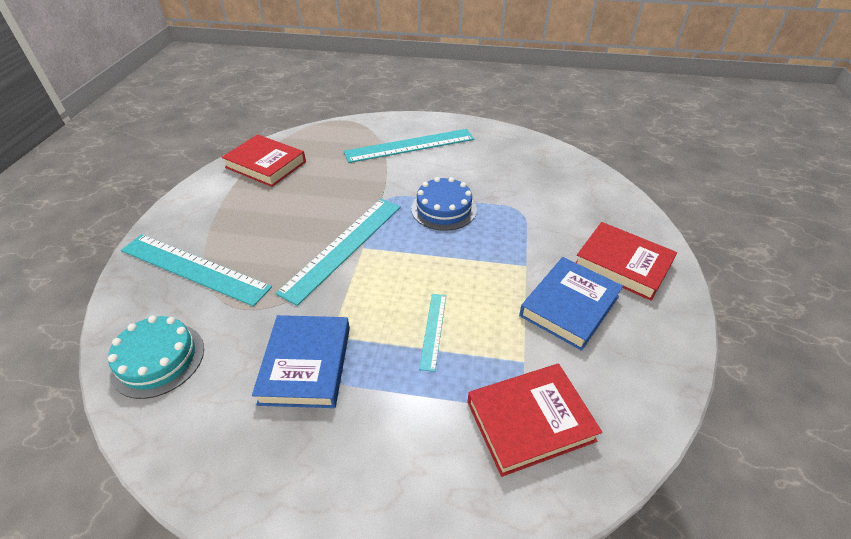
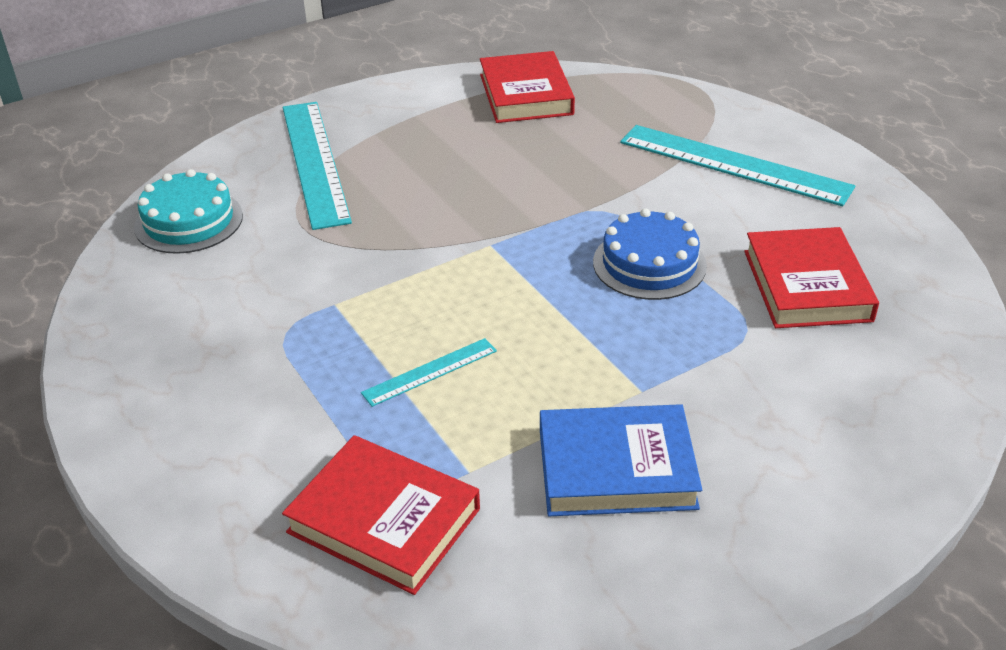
camera: 50 degrees right, 5 degrees down
blue book [252,315,350,408] -> none
turquoise ruler [275,199,401,306] -> none
red book [575,222,677,301] -> red book moved to [744,227,879,328]

